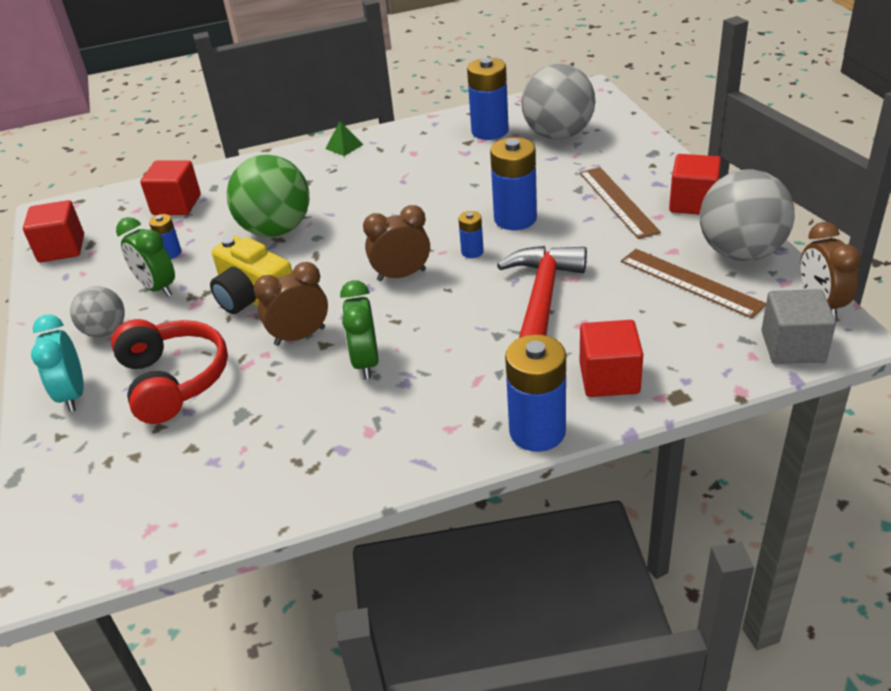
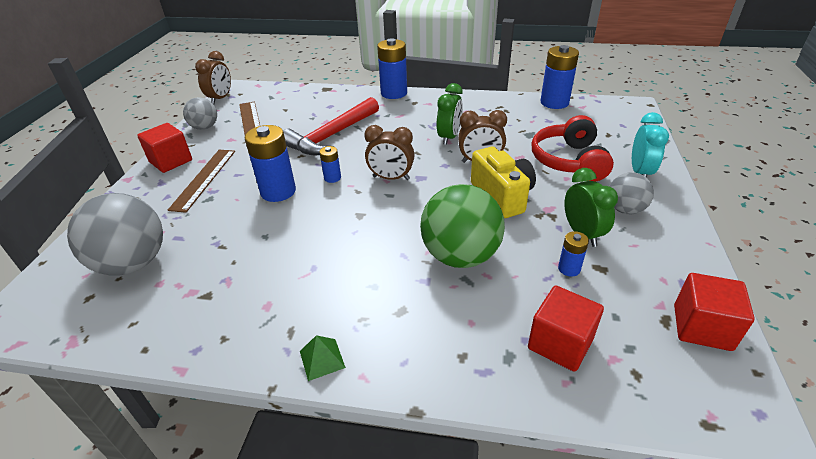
camera: 155 degrees left, 0 degrees up
blue battery [467,58,509,140] -> blue battery moved to [540,45,579,109]
red cube [580,320,643,397] -> none
grey ball [700,169,795,261] -> grey ball [183,97,217,130], size x0.56
grey cube [761,289,836,364] -> none

